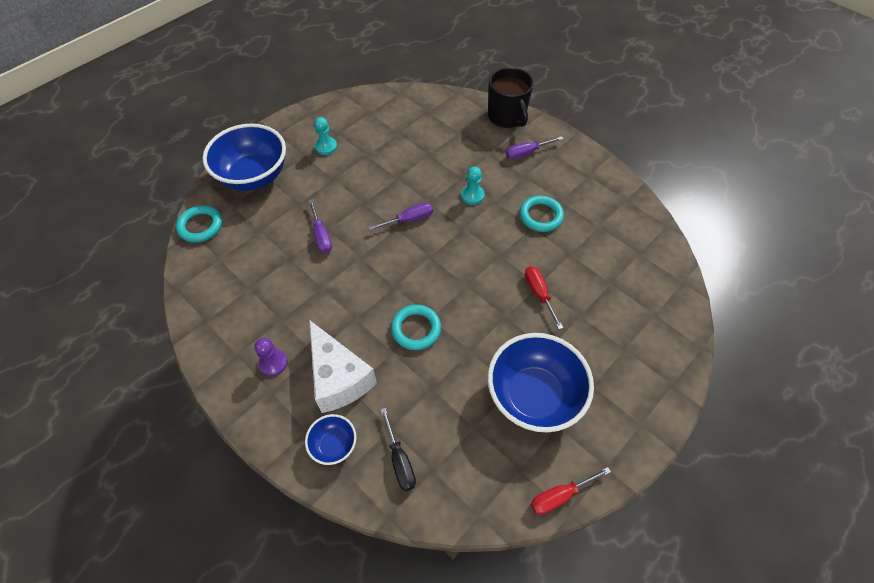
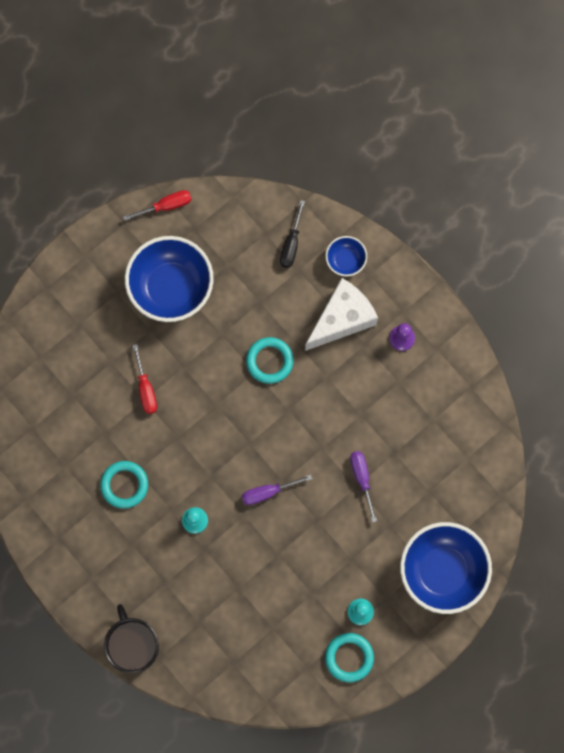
camera: 175 degrees left, 20 degrees up
turquoise ring [176,205,222,243] -> turquoise ring moved to [325,633,374,682]
white cheese [309,320,377,413] -> white cheese turned 75 degrees clockwise [305,278,378,351]
black screwdriver [380,408,416,491] -> black screwdriver turned 150 degrees counterclockwise [280,200,305,268]
purple screwdriver [506,136,563,159] -> none

